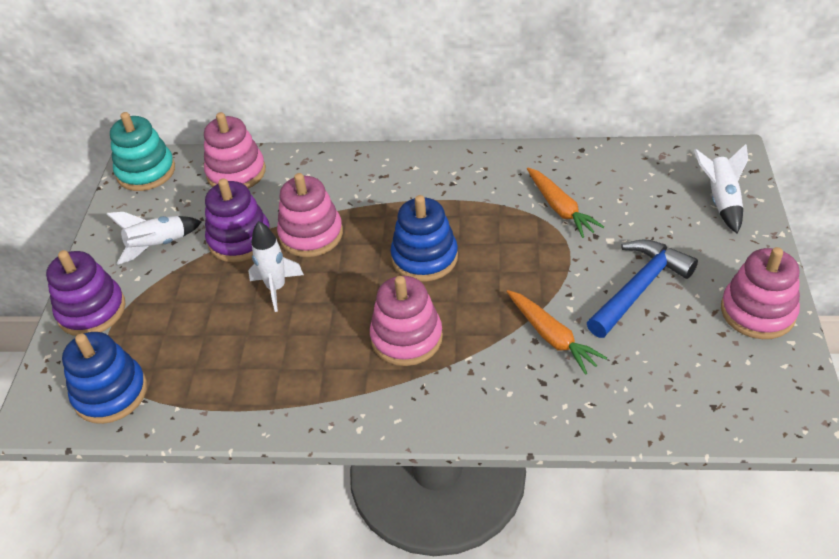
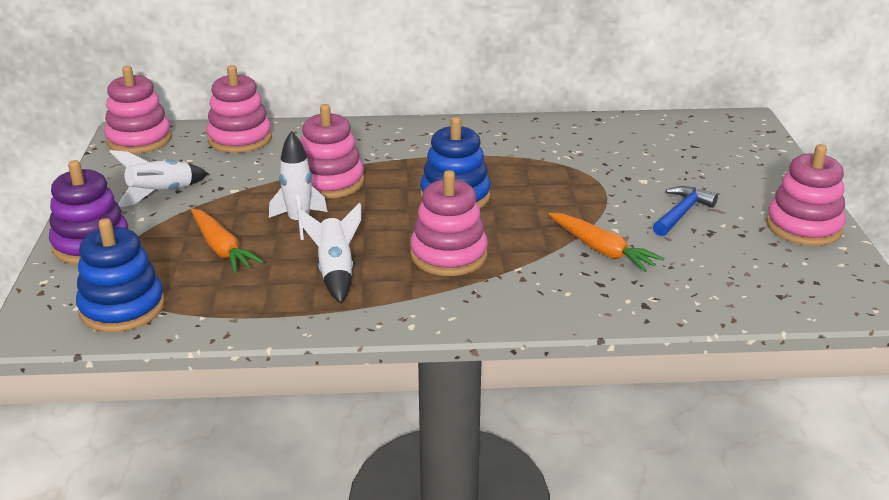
camera: 10 degrees left, 15 degrees down
turquoise stacking toy [110,112,175,191] -> pink stacking toy [104,66,172,154]
purple stacking toy [205,178,271,262] -> none
orange carrot [527,168,604,238] -> orange carrot moved to [191,208,264,273]
blue hammer [587,239,698,338] -> blue hammer [653,186,718,236], size x0.66
white rocket [694,144,748,234] -> white rocket moved to [297,203,361,304]

